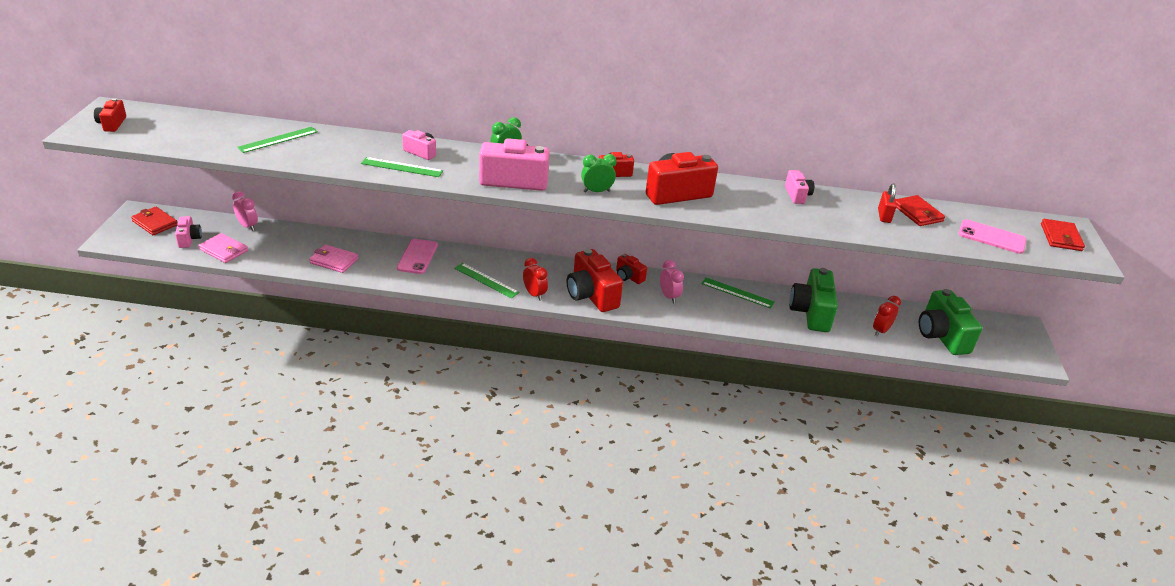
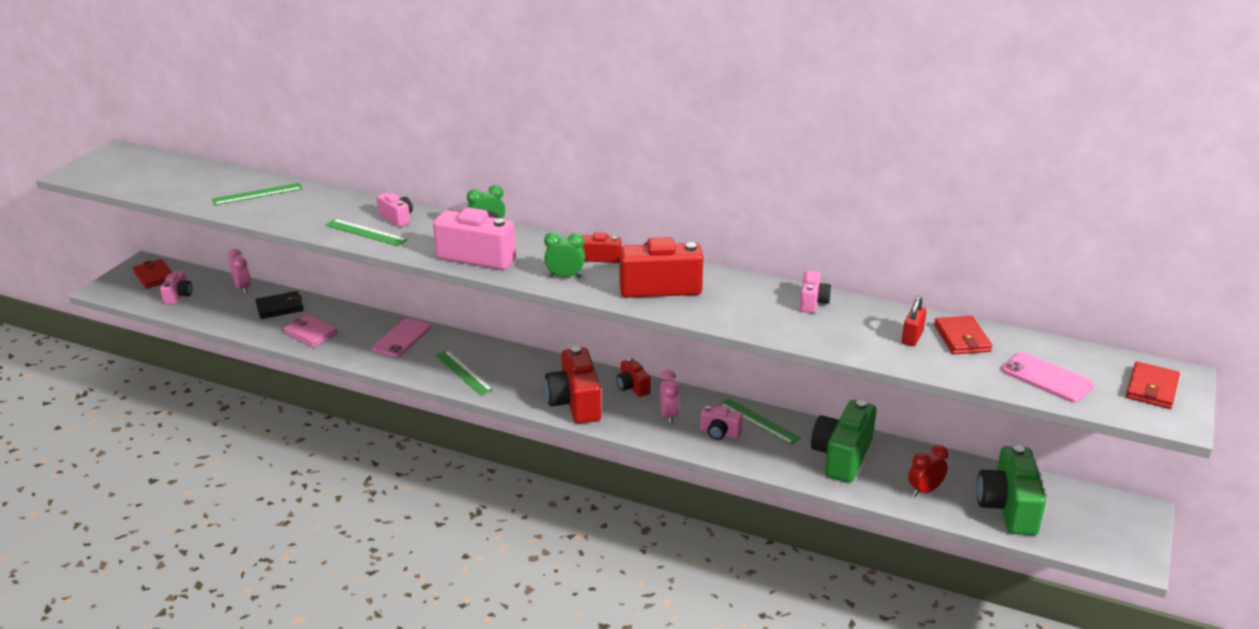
camera: 20 degrees right, 5 degrees down
red camera [94,98,126,132] -> none
pink wallet [199,233,248,263] -> none
red clock [523,258,548,301] -> none
none -> black wallet [256,291,304,319]
none -> pink camera [700,405,743,440]

